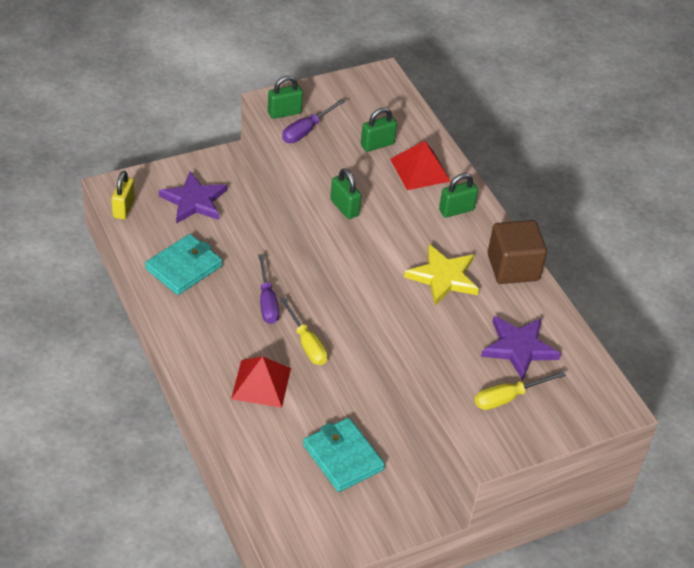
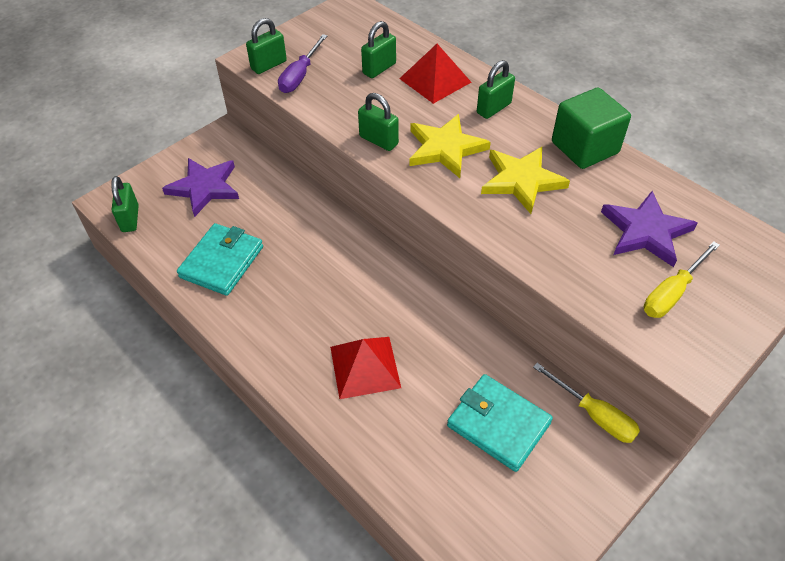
camera: 15 degrees left, 5 degrees up
yellow padlock [111,171,135,219] -> green padlock [111,176,139,232]
purple screwdriver [258,254,279,324] -> none
yellow screwdriver [280,297,328,365] -> yellow screwdriver moved to [533,363,640,443]
brown cube [488,220,547,284] -> green cube [552,88,631,169]
none -> yellow star [409,114,491,178]

